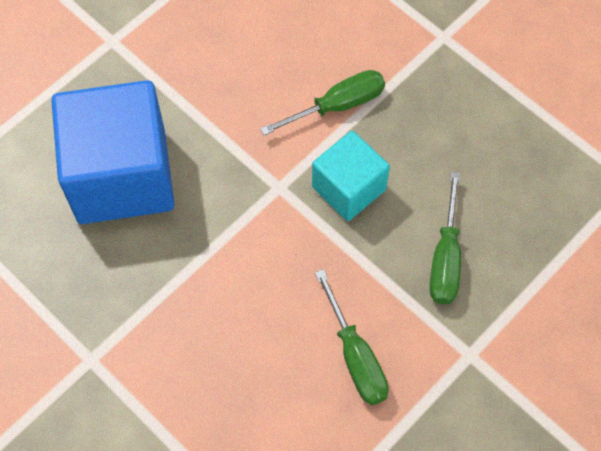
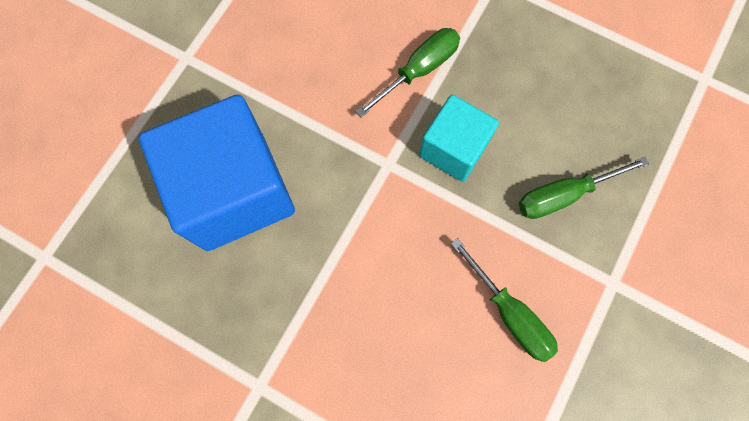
camera: 15 degrees left, 10 degrees up
green screwdriver [429,172,461,304] -> green screwdriver turned 75 degrees clockwise [519,157,649,219]

